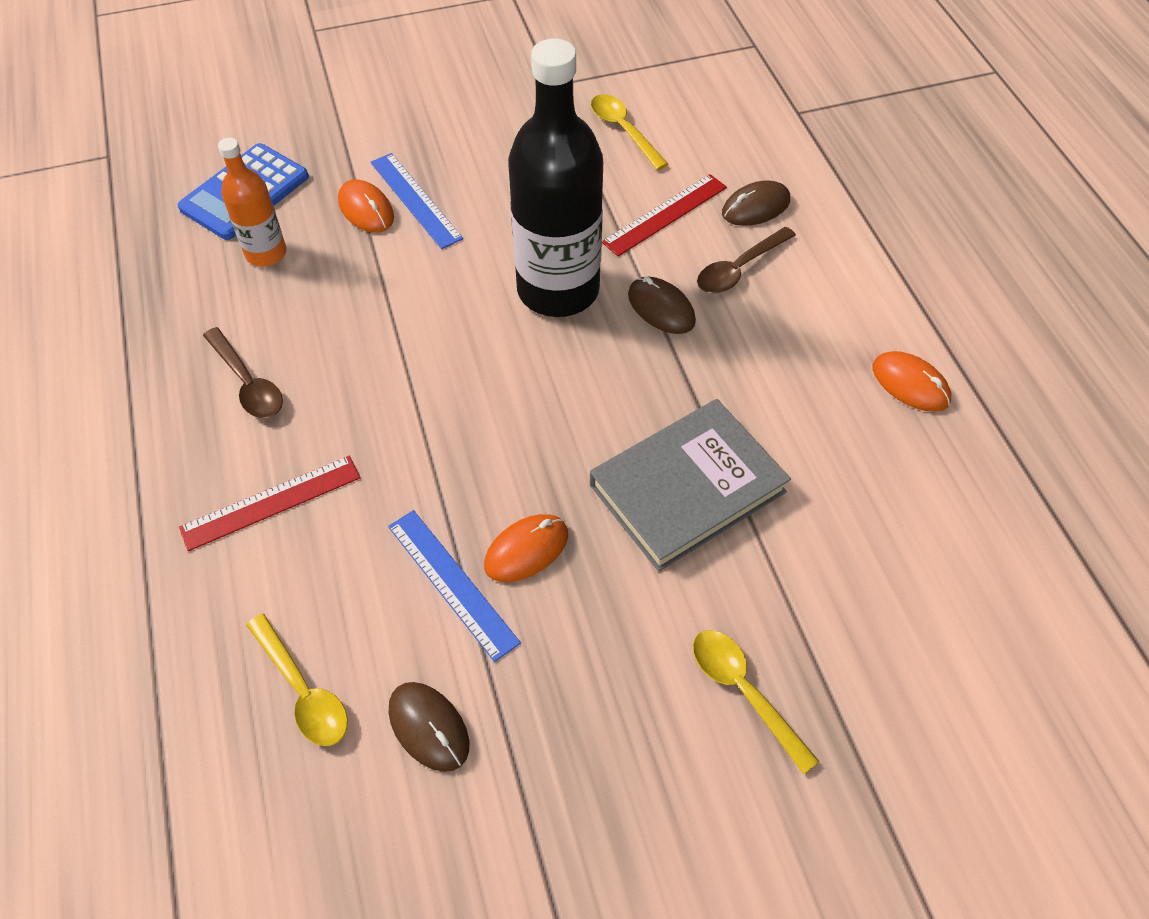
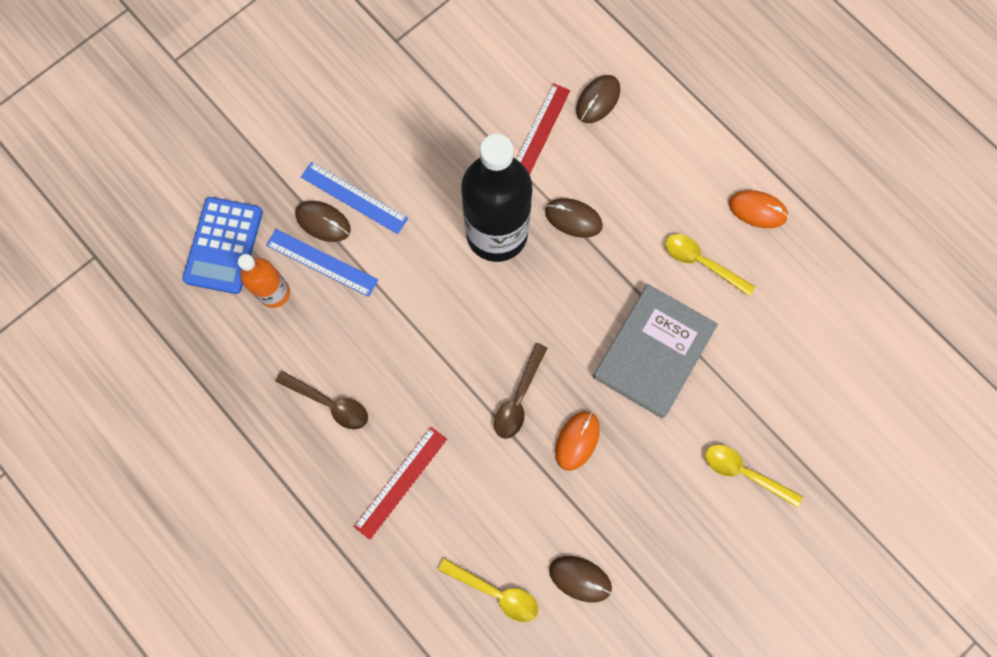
camera: 25 degrees left, 20 degrees up
orange mouse [338,180,394,233] -> brown mouse [295,201,351,242]
blue ruler [388,510,521,662] -> blue ruler moved to [266,229,378,297]
yellow spoon [591,94,668,170] -> yellow spoon moved to [665,234,755,296]
brown spoon [697,227,796,293] -> brown spoon moved to [494,343,547,439]

